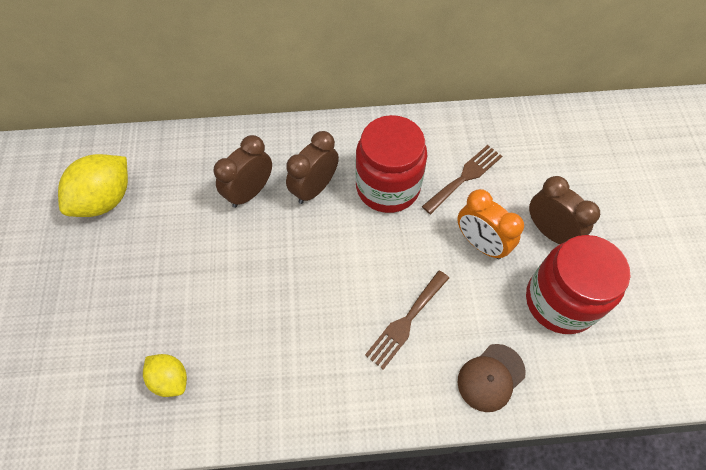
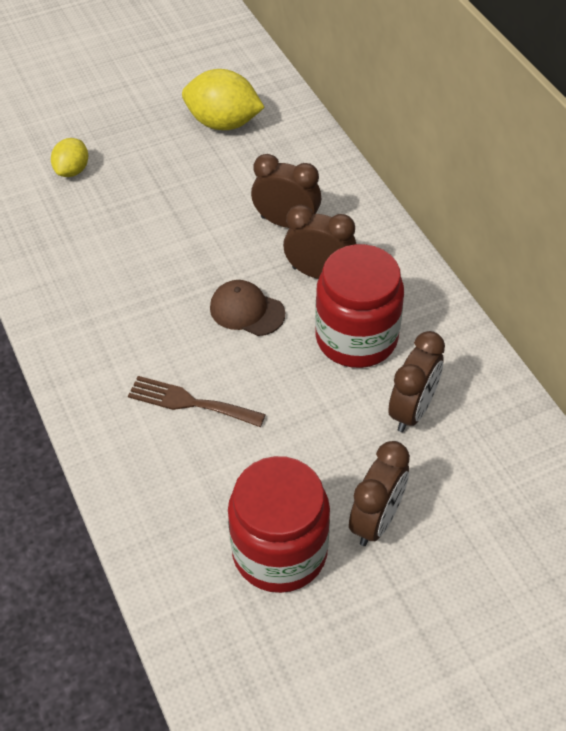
camera: 70 degrees right, 10 degrees down
yellow lemon [143,354,187,397] -> yellow lemon moved to [51,138,88,177]
brown fork [422,145,502,214] -> brown clock [388,331,445,432]
orange clock [457,189,524,259] -> none
brown cap [458,344,526,412] -> brown cap moved to [210,280,285,336]

